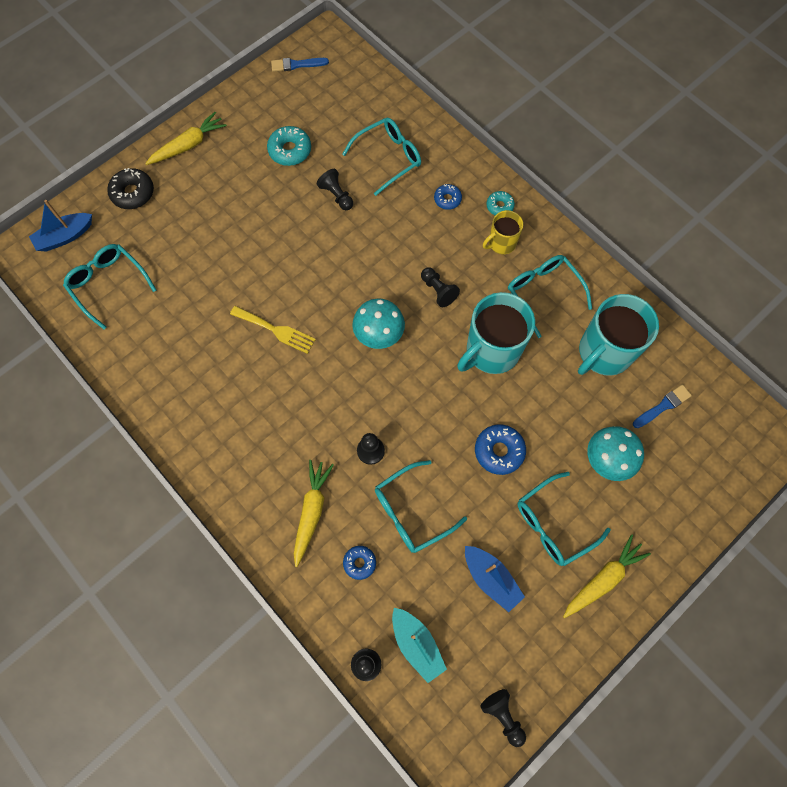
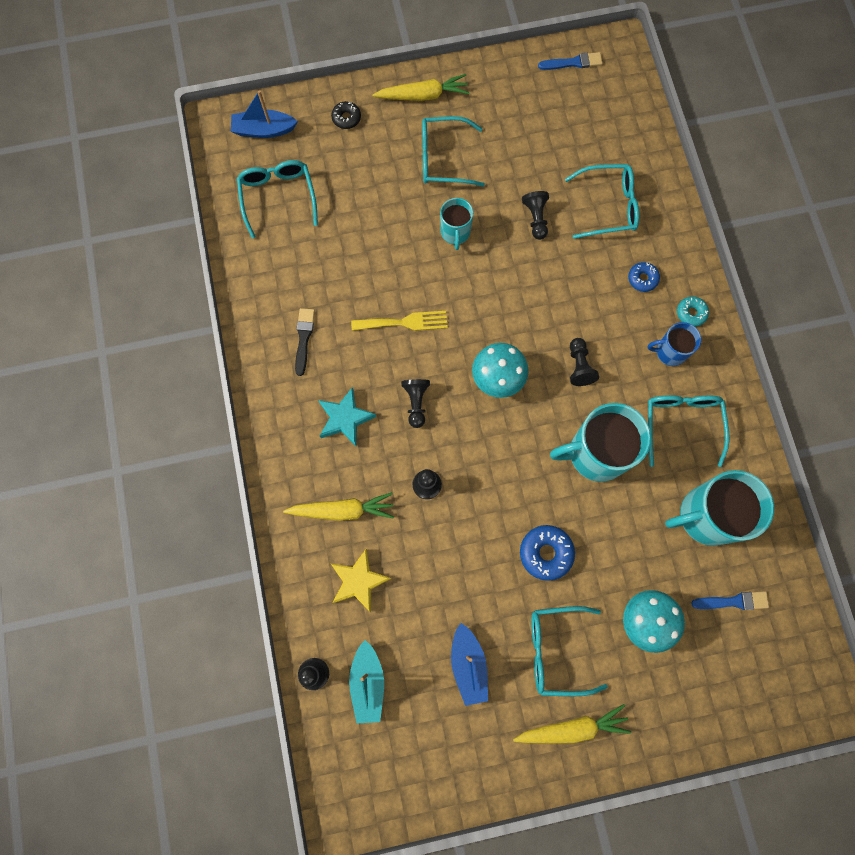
camera: 30 degrees right, 5 degrees up
black donut [107,168,154,209] -> black donut [331,101,361,129], size x0.62
yellow fork [230,306,316,354] -> yellow fork turned 60 degrees counterclockwise [351,311,448,331]
turquoise donut [267,126,311,166] -> none
blue brush [271,58,329,72] -> blue brush turned 150 degrees clockwise [538,52,603,70]
yellow carrot [294,460,334,567] -> yellow carrot turned 45 degrees clockwise [283,492,394,521]
blue donut [343,546,376,580] -> yellow star [331,549,391,612]
turquoise glasses [375,460,467,553] -> turquoise glasses moved to [422,116,485,187]
black pawn [480,689,526,747] -> black pawn moved to [401,379,430,428]
yellow mug [483,210,523,254] -> blue mug [647,322,701,366]
none -> black brush [295,308,315,376]
none -> turquoise star [318,387,376,446]
none -> turquoise mug [440,198,473,250]

